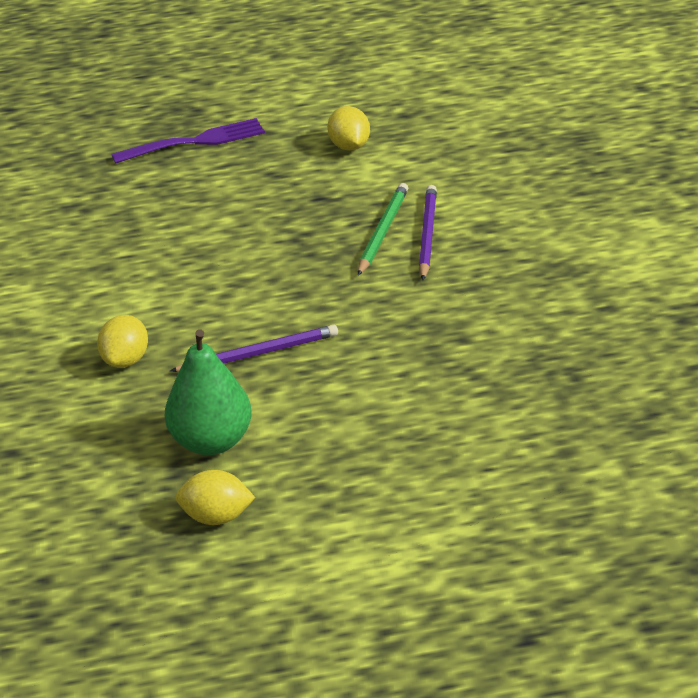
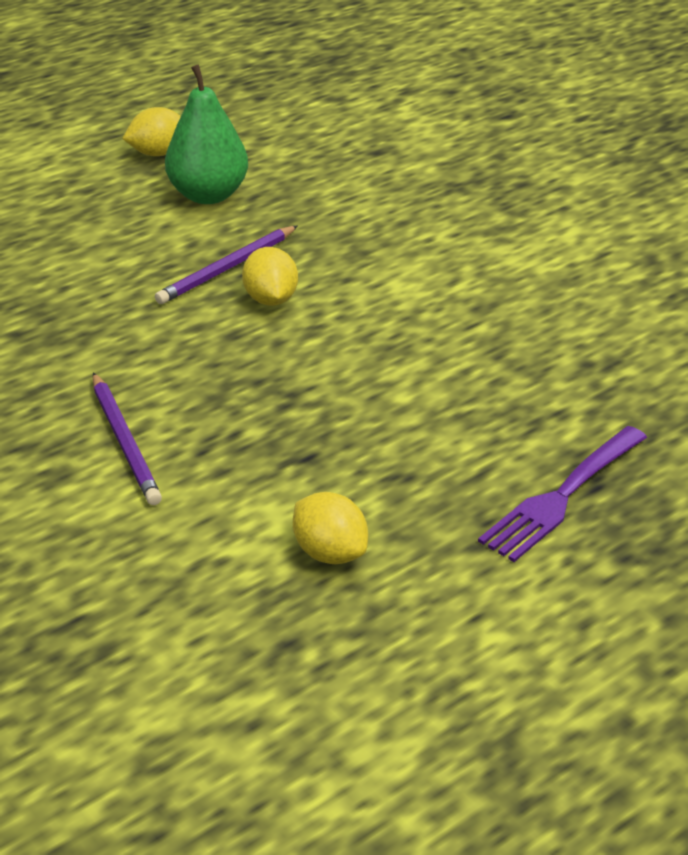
camera: 150 degrees right, 0 degrees up
yellow lemon [97,315,148,368] -> yellow lemon moved to [242,247,298,306]
green pencil [358,183,408,276] -> none

